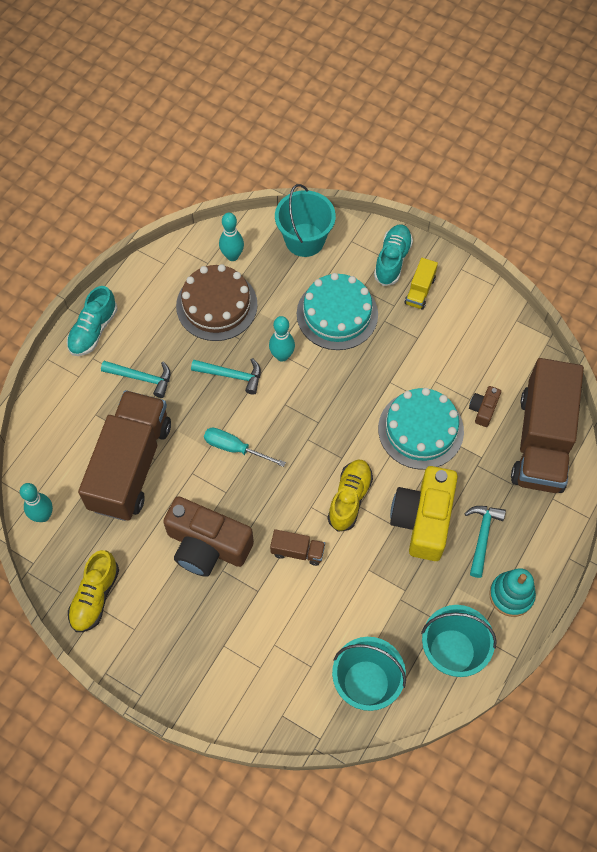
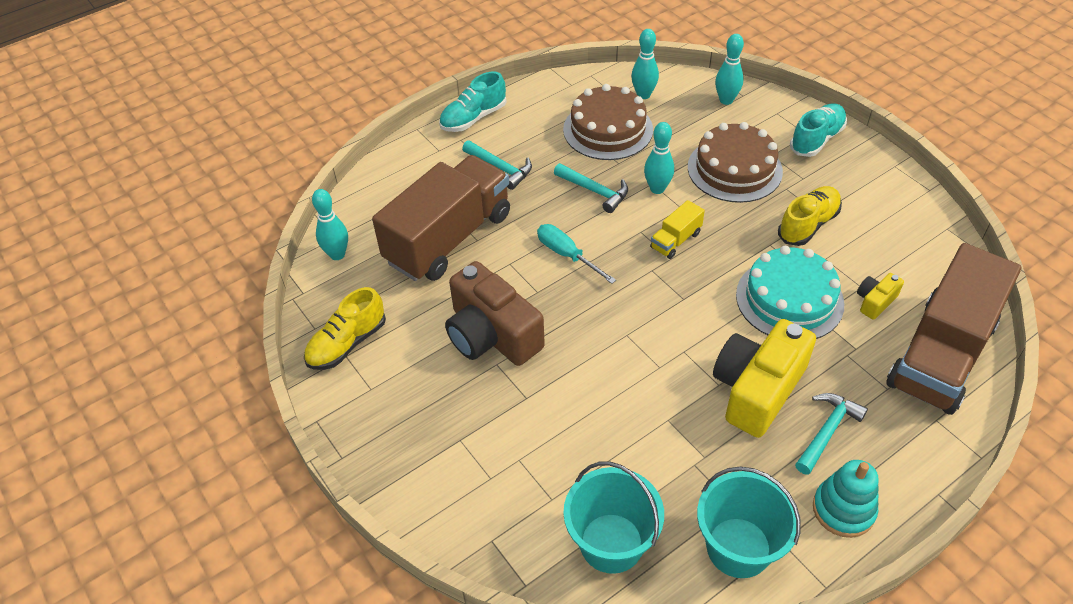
camera: 25 degrees right, 15 degrees down
brown truck [270,529,325,566] -> none
turquoise bucket [275,184,336,257] -> turquoise bowling pin [715,34,744,105]
turquoise cake [297,273,378,350] -> brown cake [688,122,783,203]
yellow shoe [327,460,373,532] -> yellow shoe moved to [778,186,842,246]
yellow truck [405,258,438,310] -> yellow truck moved to [650,200,705,259]
brown camera [469,386,501,427] -> yellow camera [857,273,904,320]

